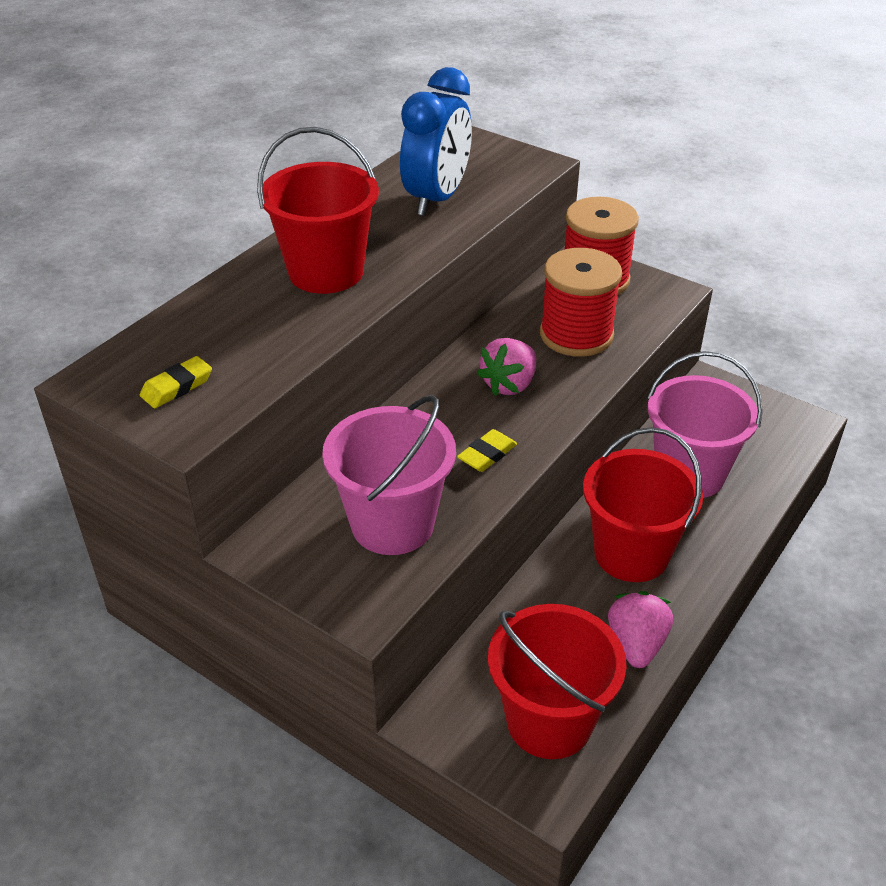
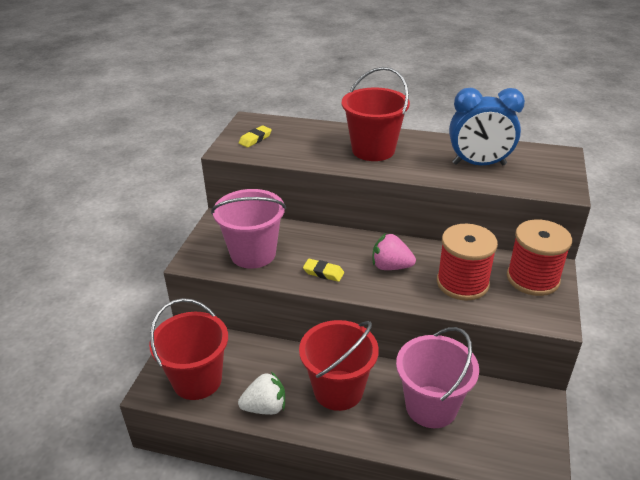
camera: 70 degrees right, 5 degrees down
yellow eraser [140,356,212,408] -> yellow eraser turned 75 degrees counterclockwise [239,126,272,148]
pink strawberry [608,591,673,668] -> white strawberry [238,372,285,415]

